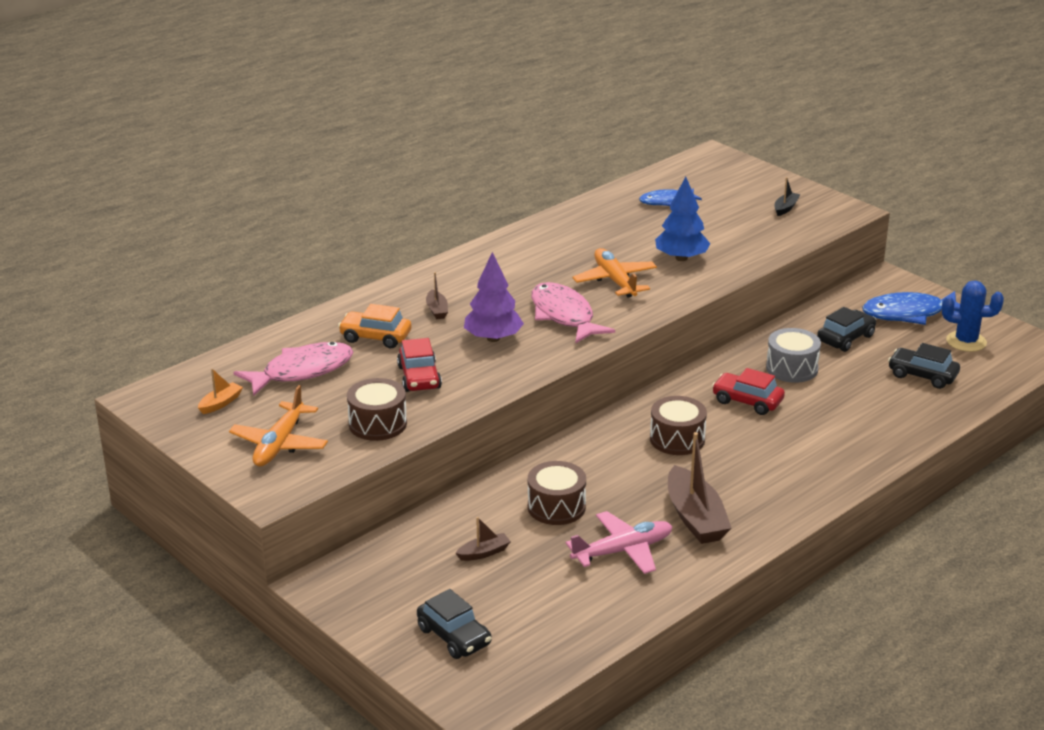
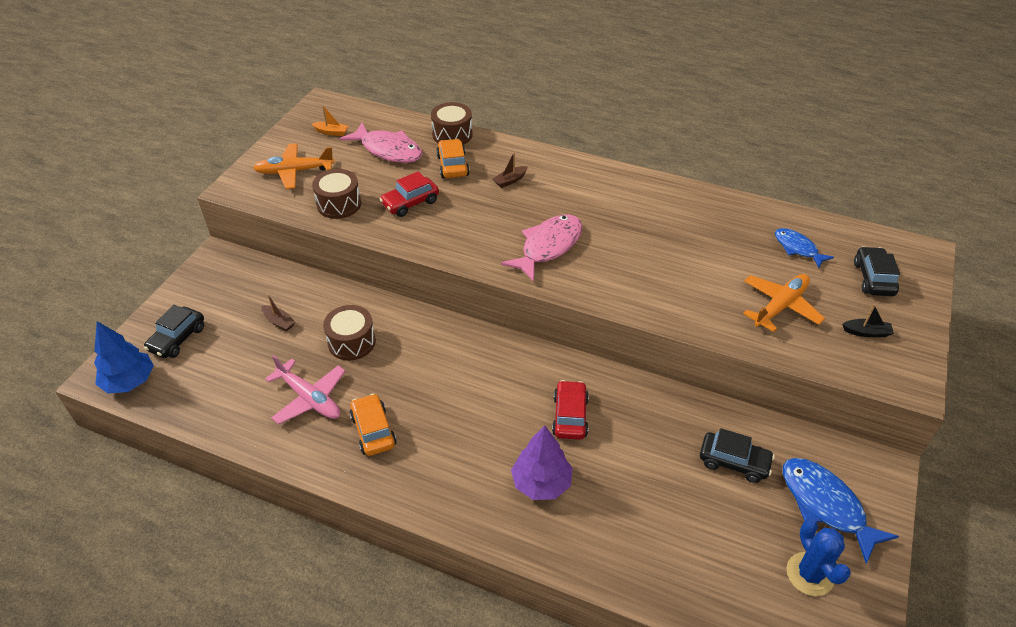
camera: 65 degrees right, 15 degrees up
purple tree [464,252,524,342] -> purple tree moved to [511,425,573,500]
orange plane [572,248,657,297] -> orange plane moved to [743,274,825,332]
brown drum [650,396,707,455] -> brown drum moved to [431,102,472,145]
blue tree [655,177,710,261] -> blue tree moved to [94,321,154,393]
brown boat [668,432,732,544] -> orange car [349,393,397,456]
grey drum [766,328,821,383] -> none
black car [888,343,960,389] -> black car moved to [854,246,900,296]

